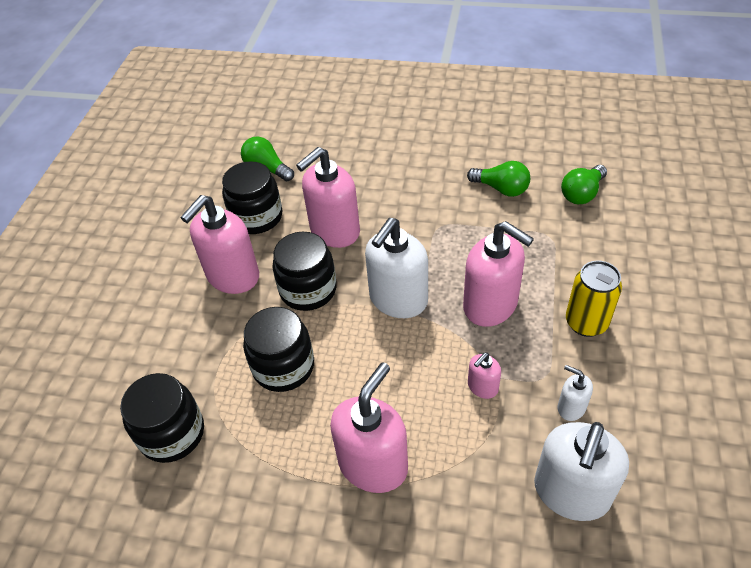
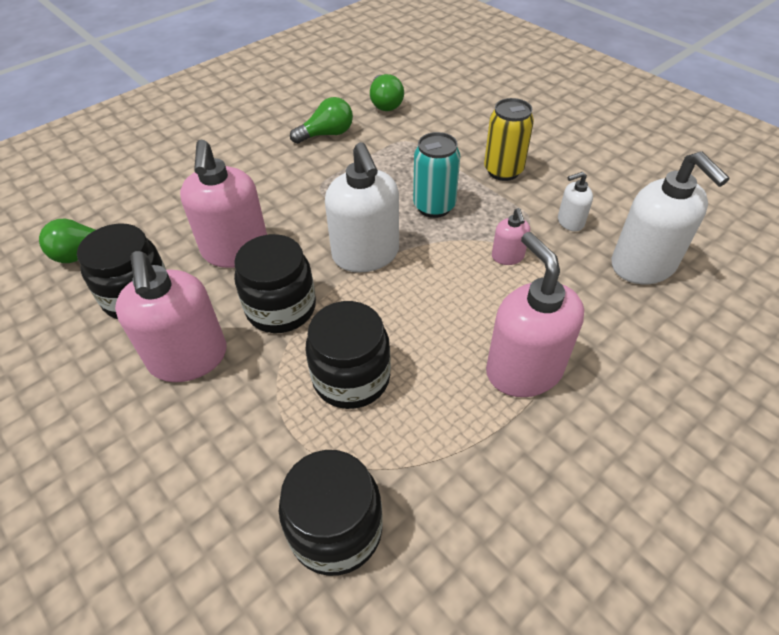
camera: 55 degrees left, 0 degrees up
pink soap dispenser [463,221,534,327] -> turquoise can [413,132,460,218]

